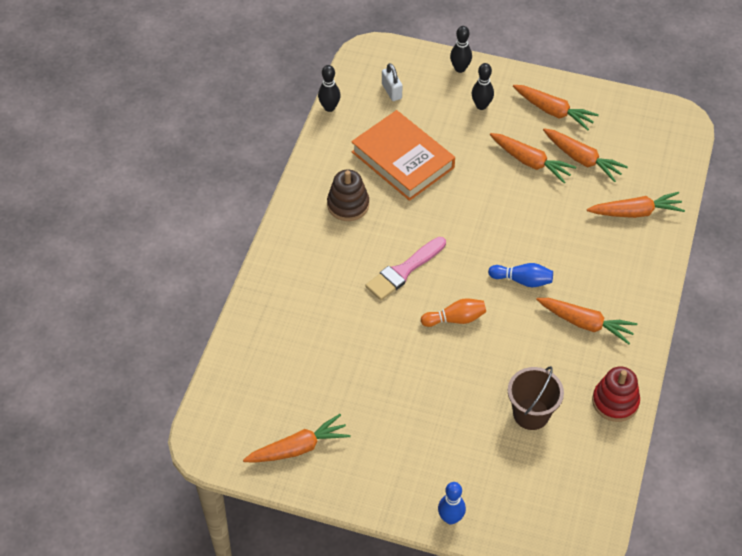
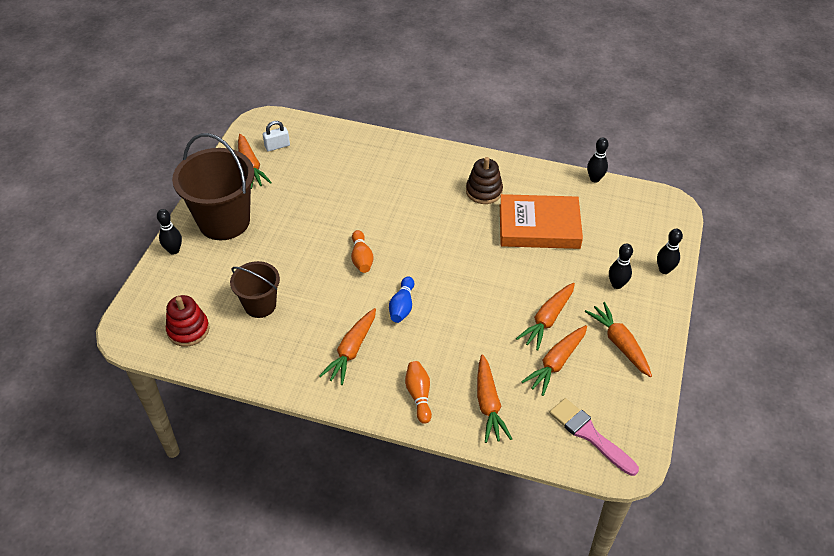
camera: 90 degrees right, 5 degrees down
orange book [351,110,455,201] -> orange book turned 45 degrees clockwise [500,194,583,249]
pink brush [365,237,446,300] -> pink brush moved to [549,398,639,476]
white padlock [382,63,402,101] -> white padlock moved to [263,121,290,151]
blue bowling pin [438,482,466,524] -> black bowling pin [157,209,182,255]
orange carrot [513,85,599,130] -> orange carrot turned 120 degrees clockwise [584,302,652,377]
red stacking toy [592,367,640,422] -> red stacking toy moved to [166,295,209,347]
none -> brown bucket [172,133,254,240]
none -> orange bowling pin [405,361,432,424]

